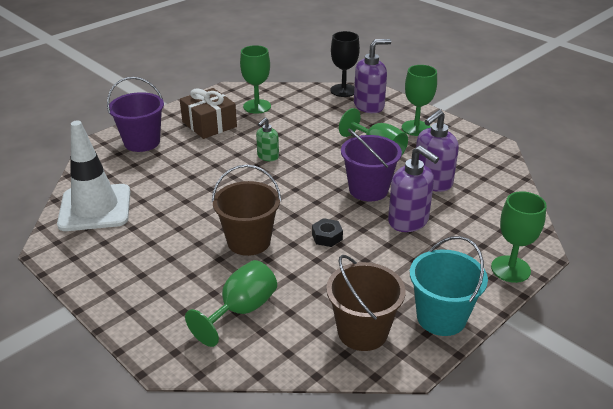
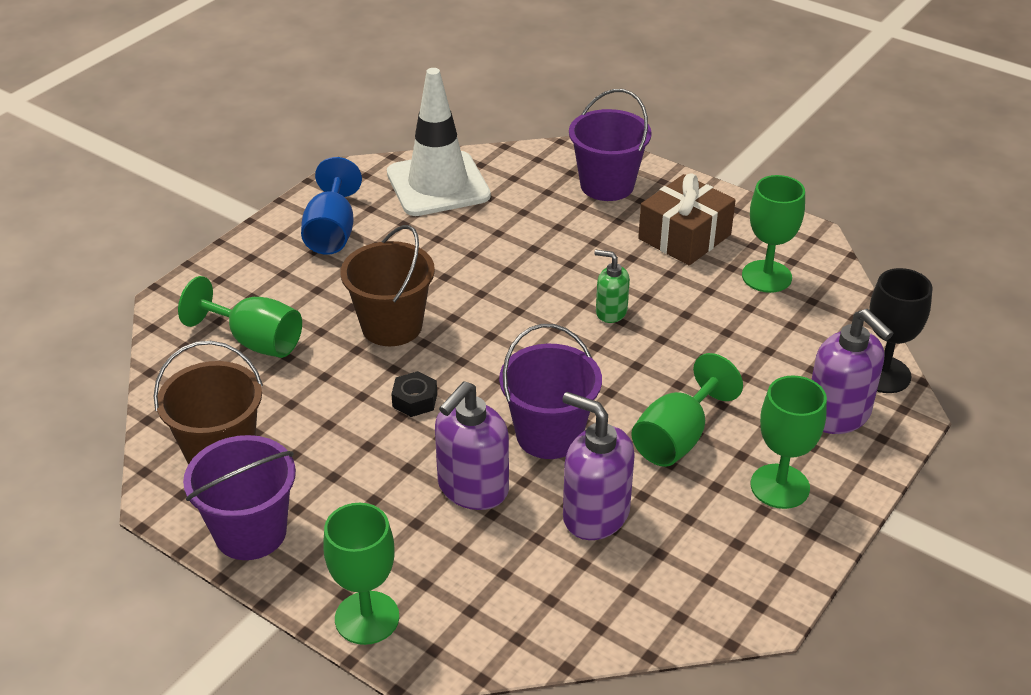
camera: 80 degrees right, 5 degrees up
turquoise bucket [410,236,488,336] -> purple bucket [183,435,296,560]
none -> blue goblet [301,157,362,255]

